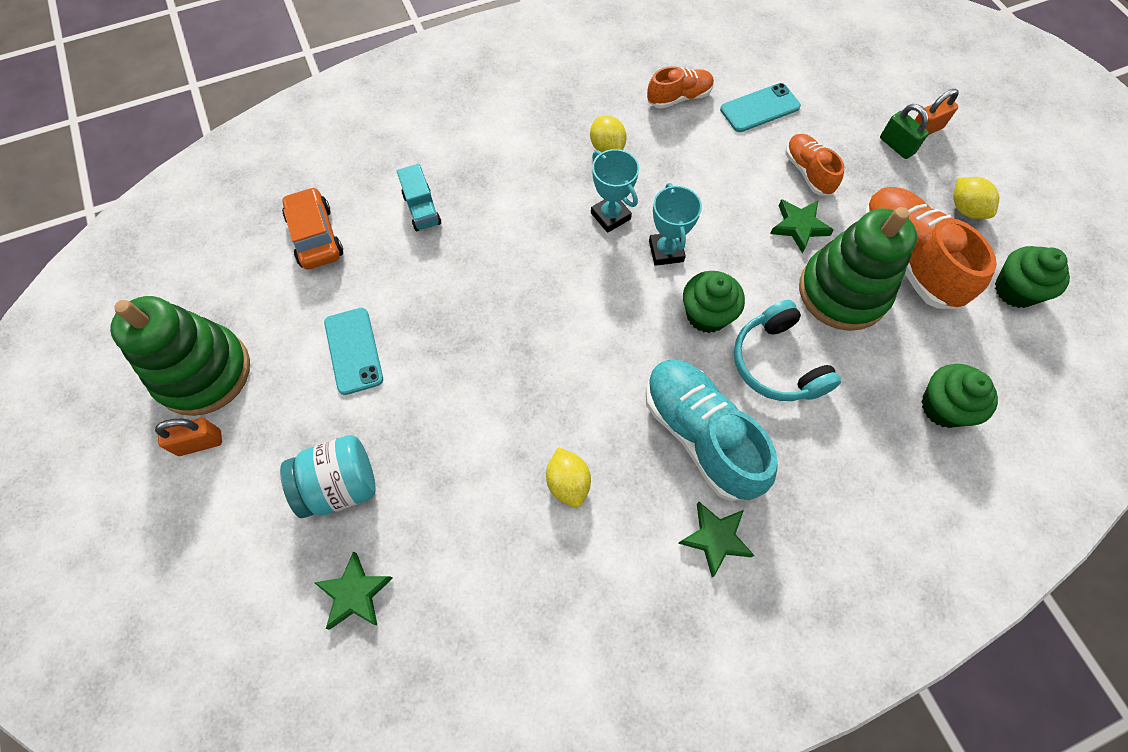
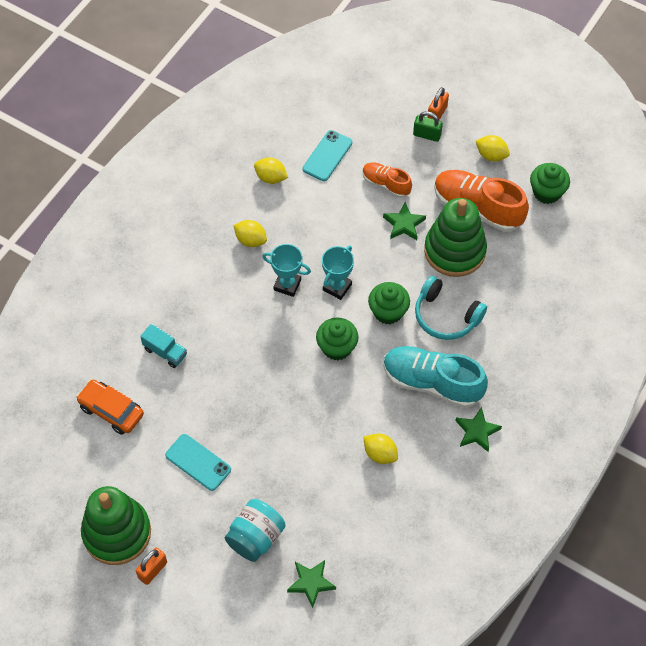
camera: 35 degrees left, 5 degrees down
orange shoe [647,66,714,109] -> yellow lemon [254,157,288,184]
turquoise trophy [649,183,702,266] -> turquoise trophy turned 75 degrees clockwise [322,246,354,300]
green cupcake [921,364,998,428] -> green cupcake moved to [316,318,359,360]

